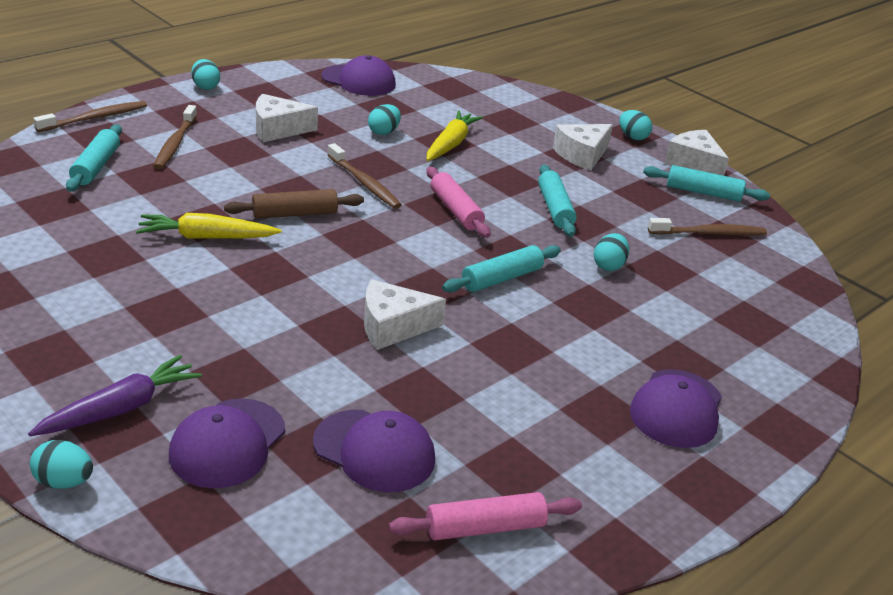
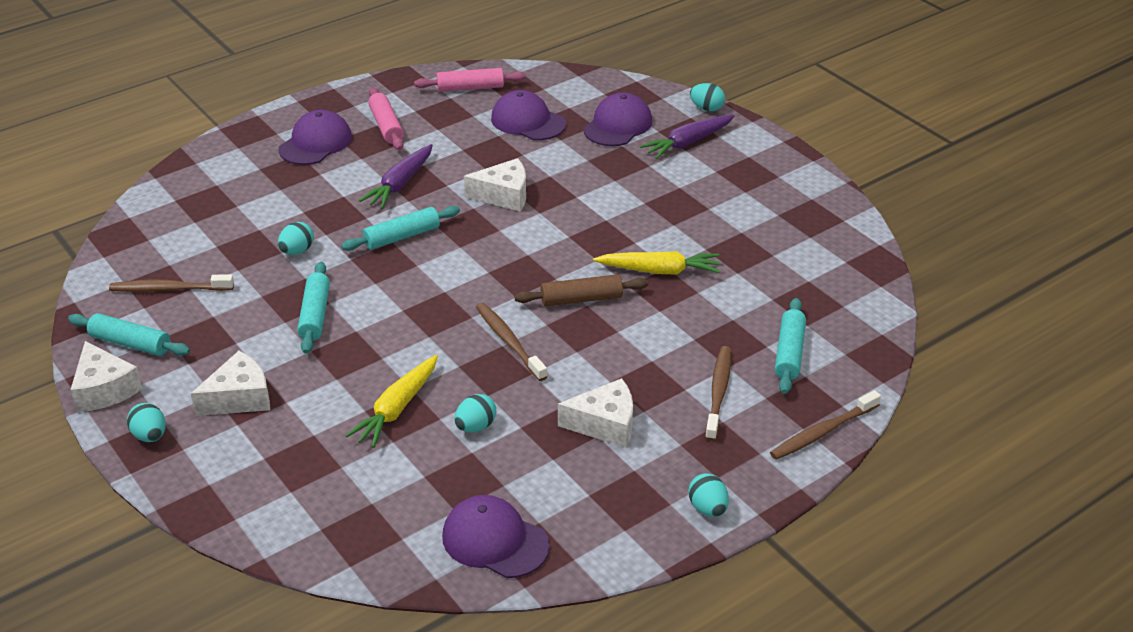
camera: 170 degrees left, 5 degrees up
pink rolling pin [426,167,490,238] -> pink rolling pin moved to [368,87,404,150]
none -> purple carrot [359,144,433,209]

